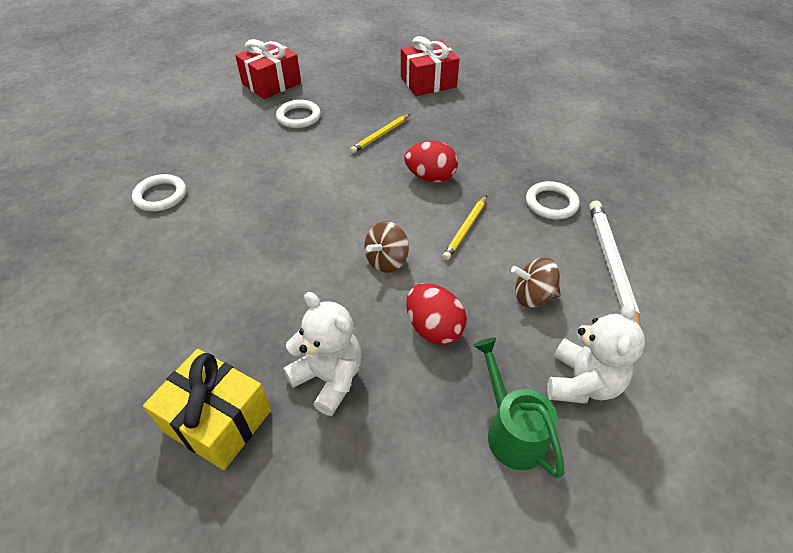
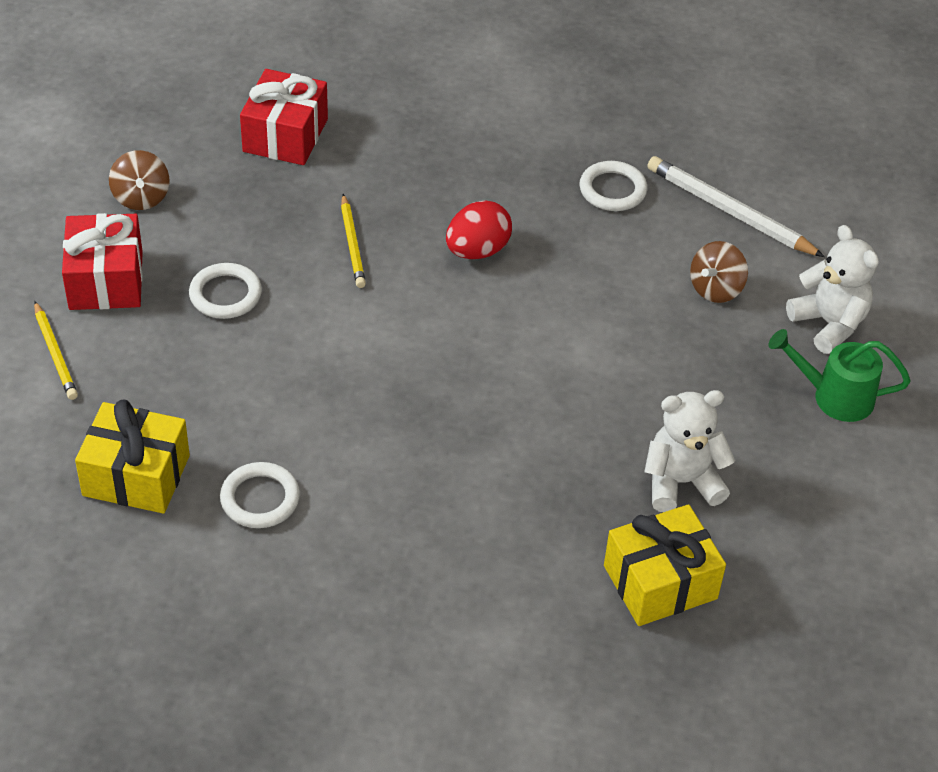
camera: 55 degrees left, 0 degrees up
brown spinning top [364,221,409,273] -> brown spinning top moved to [109,150,169,210]
red egg [406,283,467,345] -> none
yellow pencil [443,195,487,260] -> yellow pencil moved to [34,301,78,400]
none -> yellow gift [75,399,190,514]

